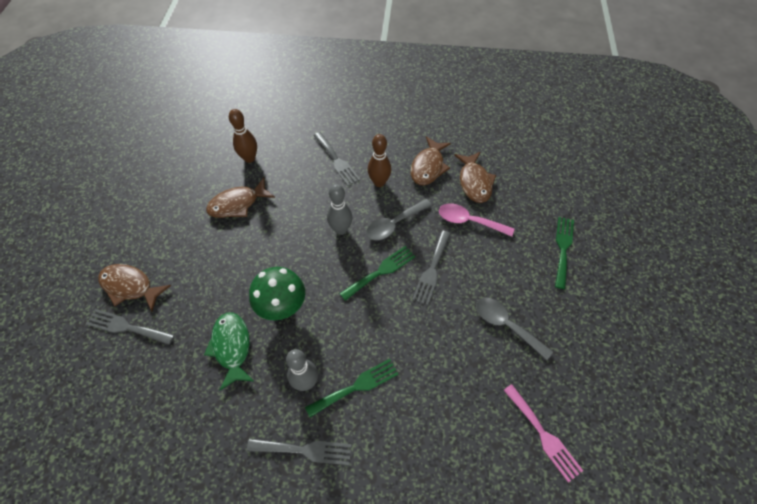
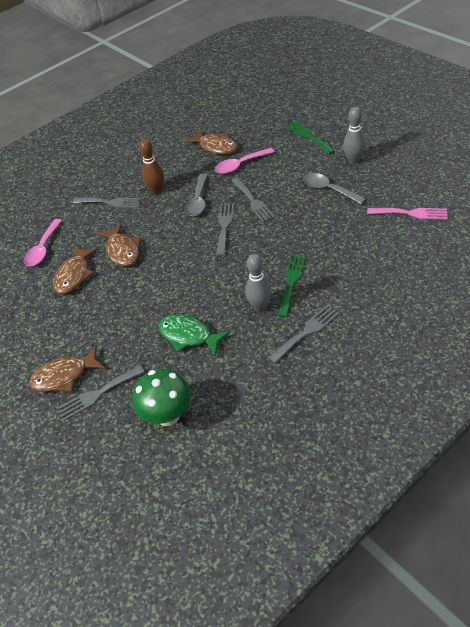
camera: 40 degrees left, 10 degrees down
brown bowling pin [229,109,257,163] -> pink spoon [24,219,62,266]
green mushroom [249,267,305,321] -> green mushroom moved to [133,369,191,426]
grey bowling pin [327,184,352,235] -> grey bowling pin moved to [343,107,365,164]
green fork [339,246,415,301] -> grey fork [216,203,235,256]
brown fish [411,136,451,185] -> brown fish moved to [97,223,141,267]
grey spoon [476,298,553,360] -> grey spoon turned 45 degrees clockwise [303,173,366,204]

